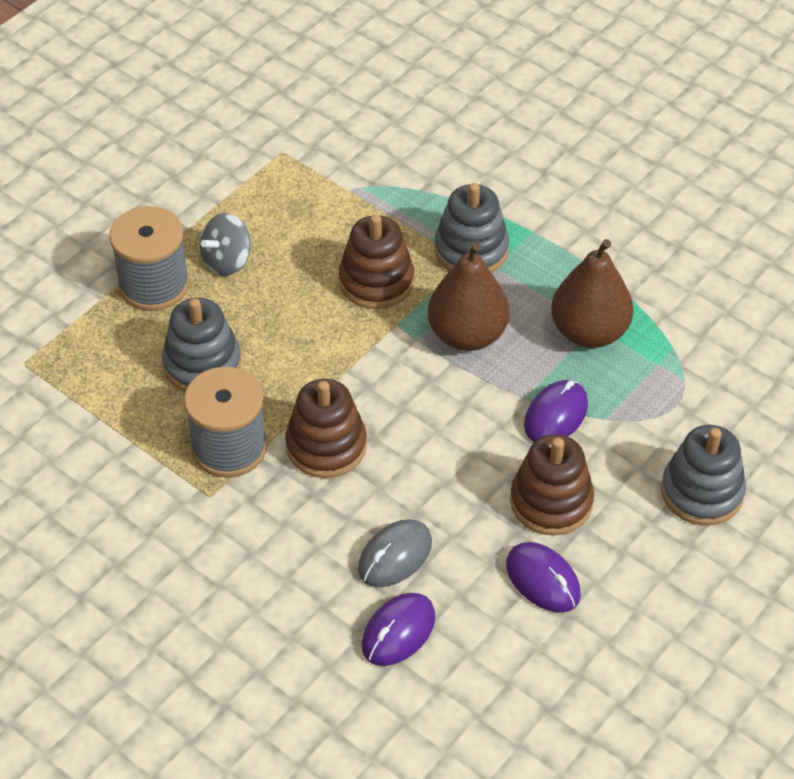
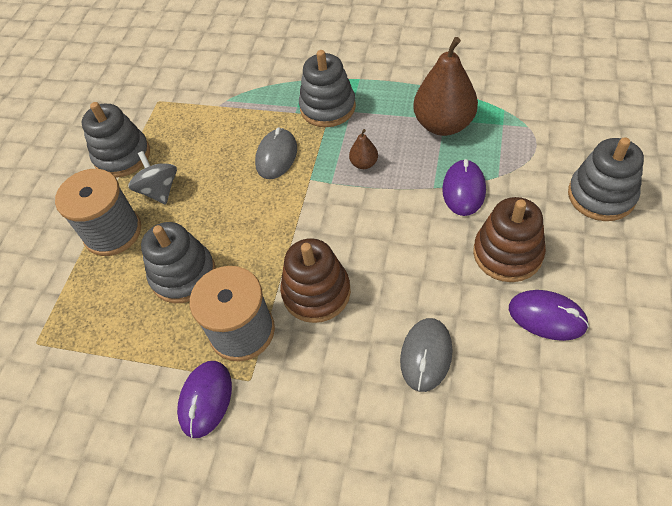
camera: 20 degrees left, 5 degrees up
grey spinning top [200,213,251,276] -> grey spinning top turned 135 degrees clockwise [128,151,177,204]
brown stacking toy [339,215,414,309] -> grey mouse [255,128,297,179]
purple mouse [362,593,435,666] -> purple mouse moved to [177,361,232,438]
brown pear [428,243,509,351] -> brown pear [349,129,378,169], size x0.45
none -> grey stacking toy [82,102,150,178]

